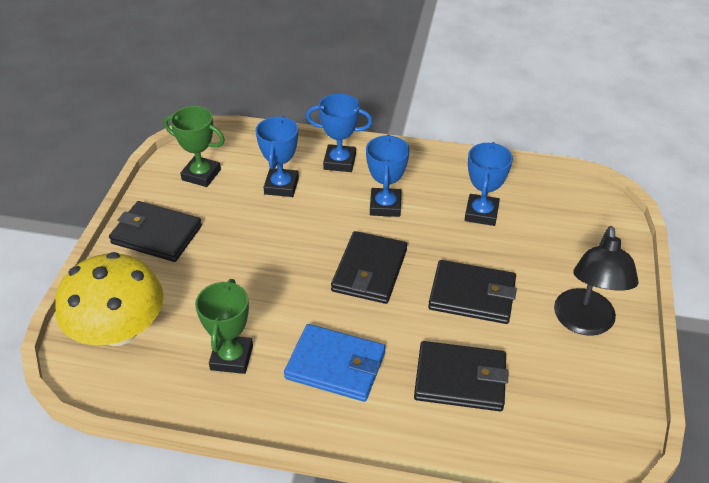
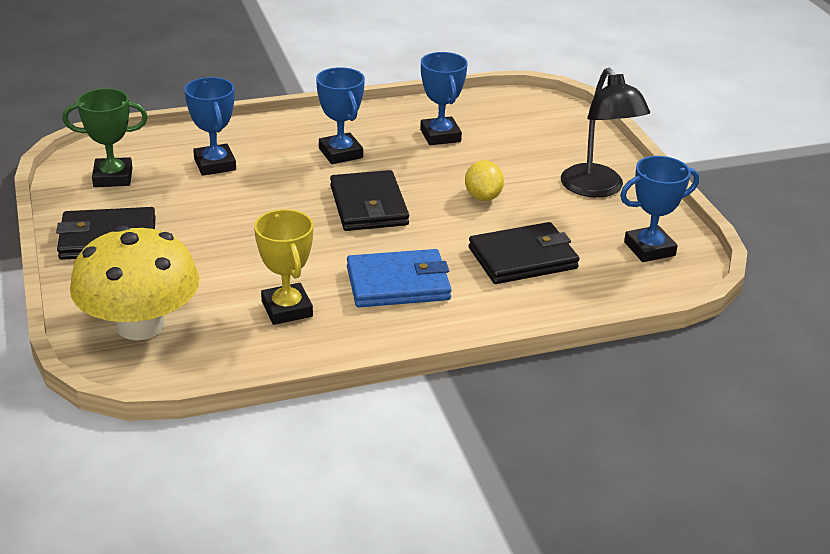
camera: 30 degrees left, 10 degrees down
green trophy [195,279,253,374] -> yellow trophy [254,209,313,325]
blue trophy [306,94,373,172] -> blue trophy moved to [620,156,699,262]
black wallet [428,260,517,324] -> yellow lemon [465,160,504,201]

